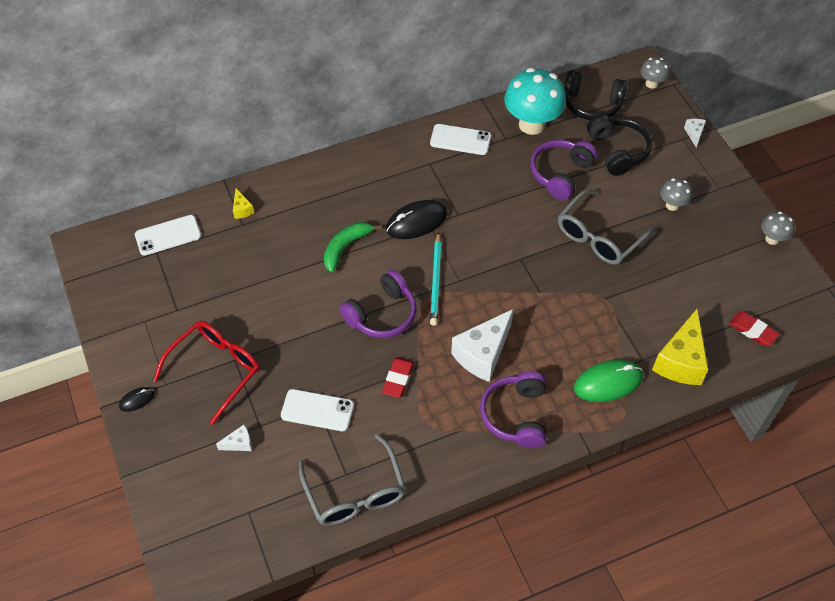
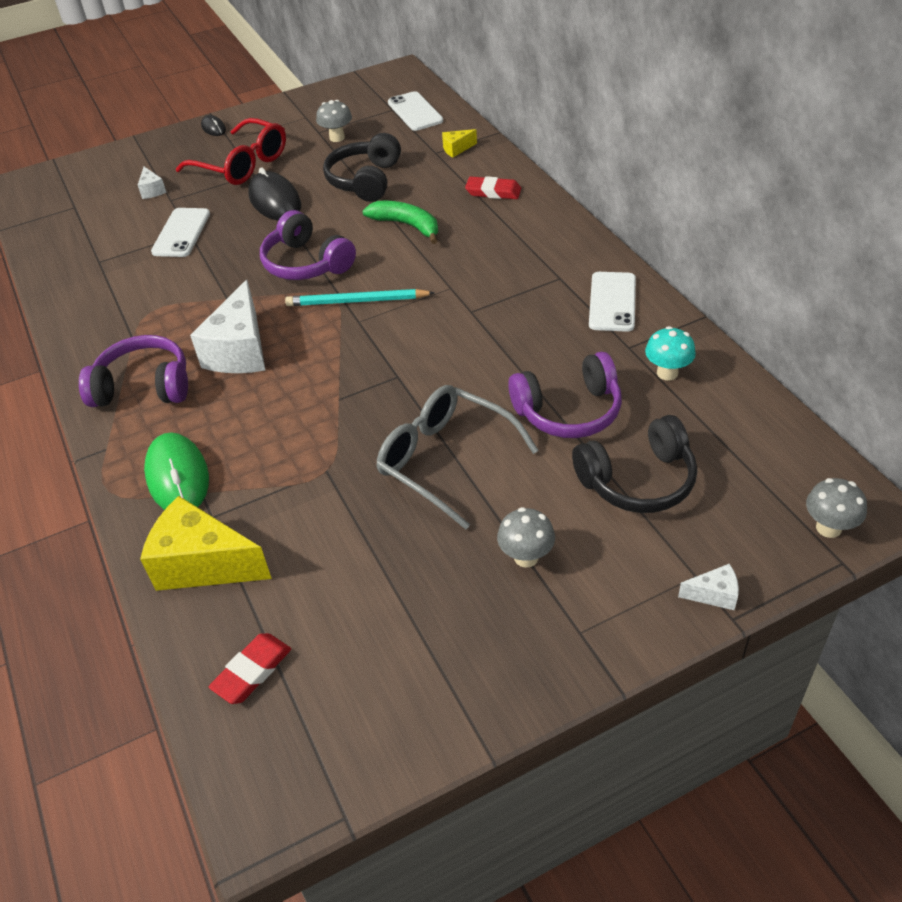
camera: 90 degrees right, 10 degrees down
grey glasses [299,434,406,526] -> none
red eraser [382,357,414,398] -> red eraser moved to [465,176,521,199]
black mouse [386,200,447,239] -> black mouse moved to [248,167,301,221]
white cheese [451,309,514,382] -> white cheese turned 120 degrees counterclockwise [190,280,265,373]
turquoise mushroom [504,68,566,135] -> turquoise mushroom [645,326,696,381], size x0.49
purple headphones [530,140,598,200] -> purple headphones turned 135 degrees clockwise [508,352,622,438]
black headphones [564,70,628,120] -> black headphones moved to [323,133,401,202]
grey mushroom [761,212,794,245] -> grey mushroom moved to [316,100,352,142]

